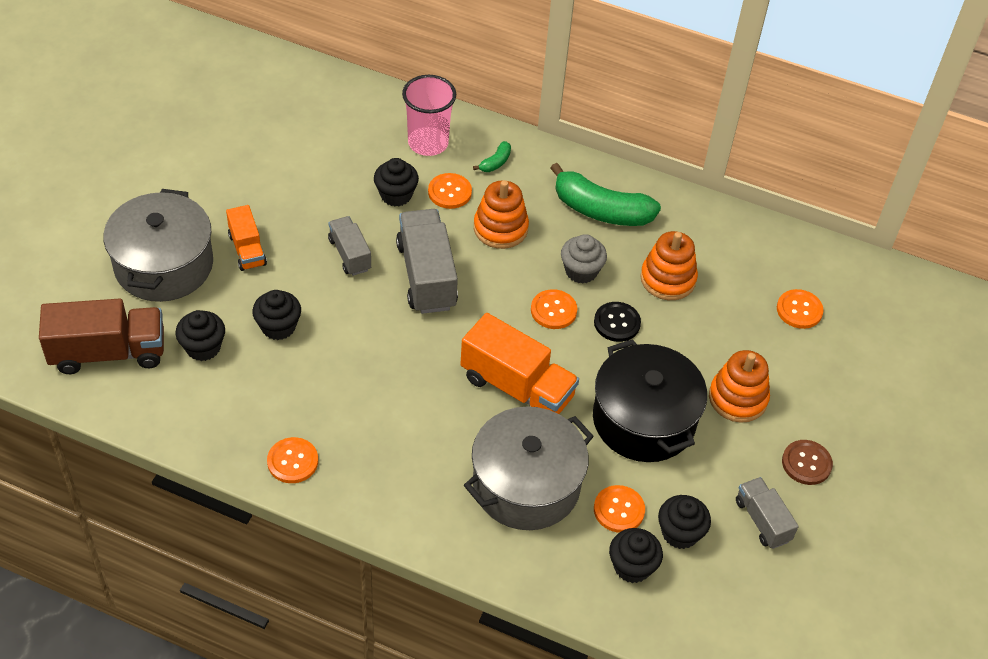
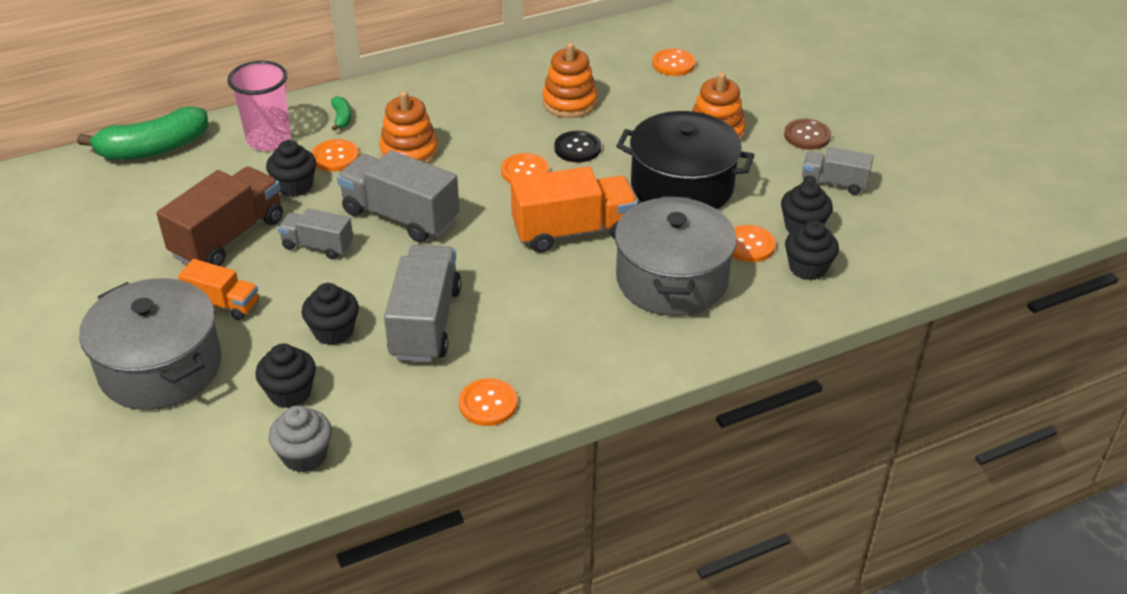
camera: 45 degrees left, 10 degrees down
brown truck [39,299,164,374] -> brown truck moved to [157,166,283,266]
green banana [550,163,661,226] -> green banana moved to [77,107,209,160]
grey cupcake [561,234,607,284] -> grey cupcake moved to [268,405,332,473]
none -> grey truck [384,245,461,362]

